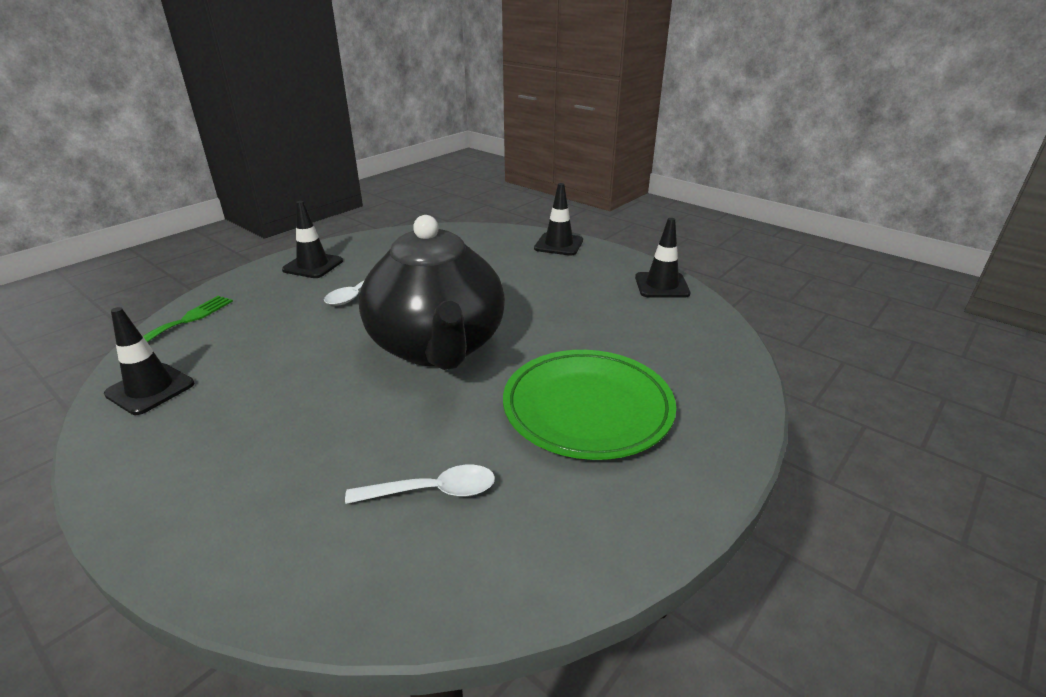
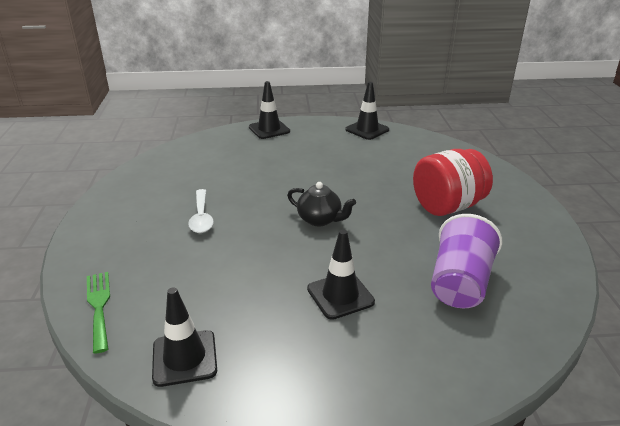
camera: 45 degrees left, 0 degrees up
black traffic cone [282,201,343,278] -> black traffic cone moved to [307,229,375,320]
white spoon [345,465,495,504] -> purple cup [431,214,502,308]
black teapot [359,215,505,370] -> black teapot [287,182,356,226], size x0.41
green plate [503,350,676,460] -> red jar [413,149,493,216]

